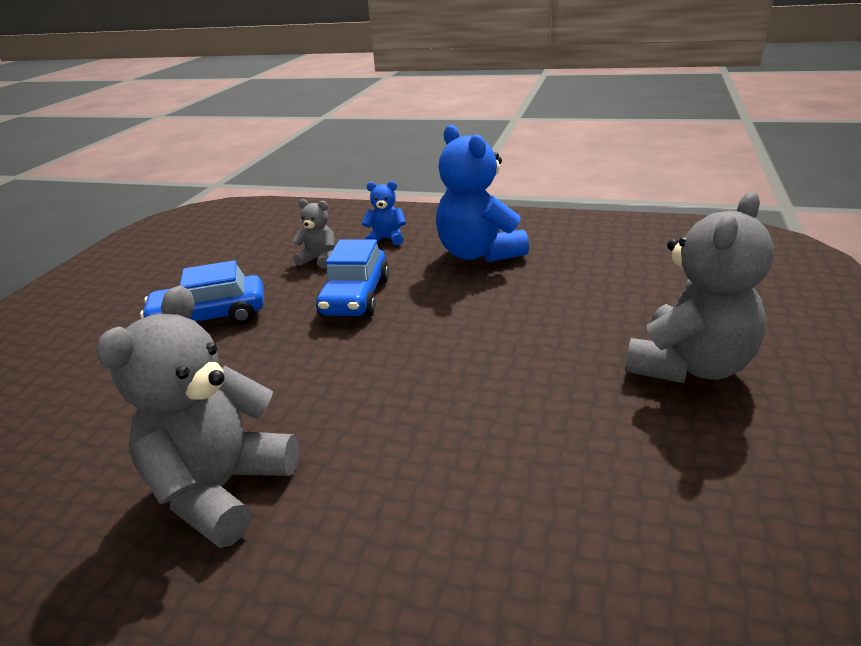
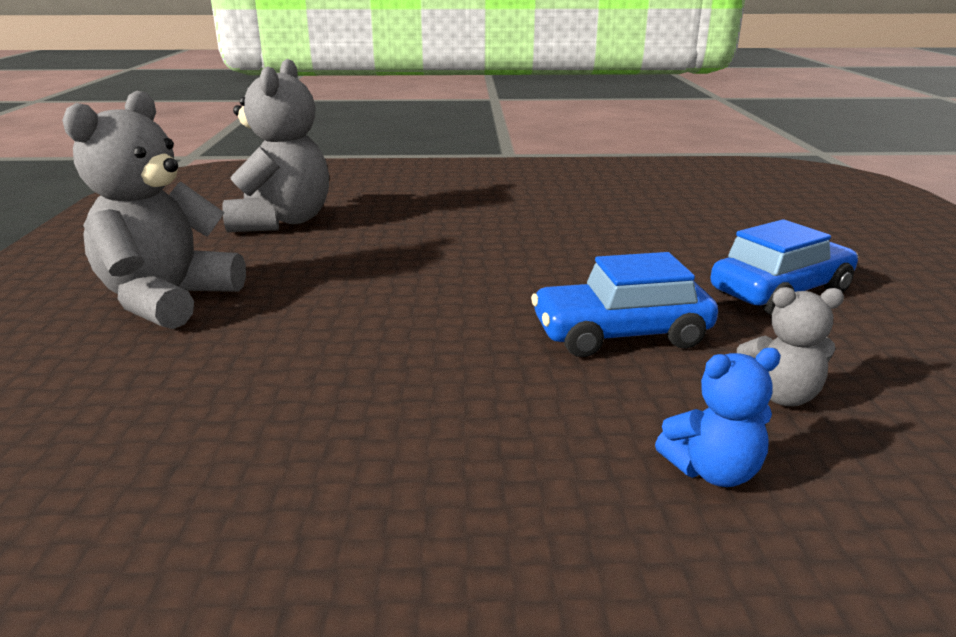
camera: 160 degrees right, 5 degrees down
grey teddy bear [96,286,299,548] -> grey teddy bear moved to [222,59,329,232]
blue car [316,240,389,316] -> blue car turned 90 degrees counterclockwise [531,252,718,357]
blue teddy bear [436,125,529,262] -> none

